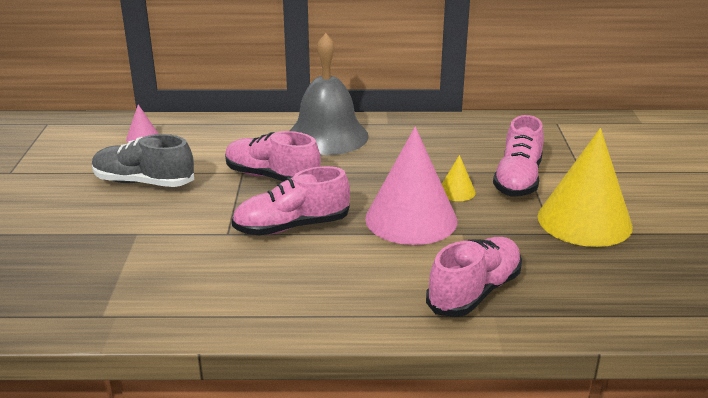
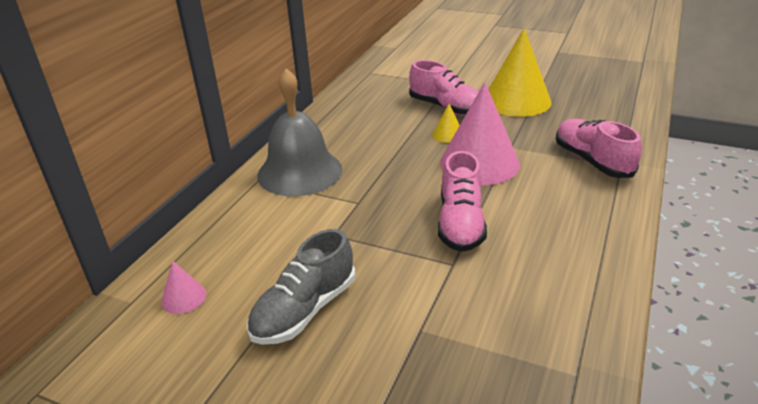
camera: 65 degrees left, 5 degrees up
pink shoe [225,131,321,182] -> none

